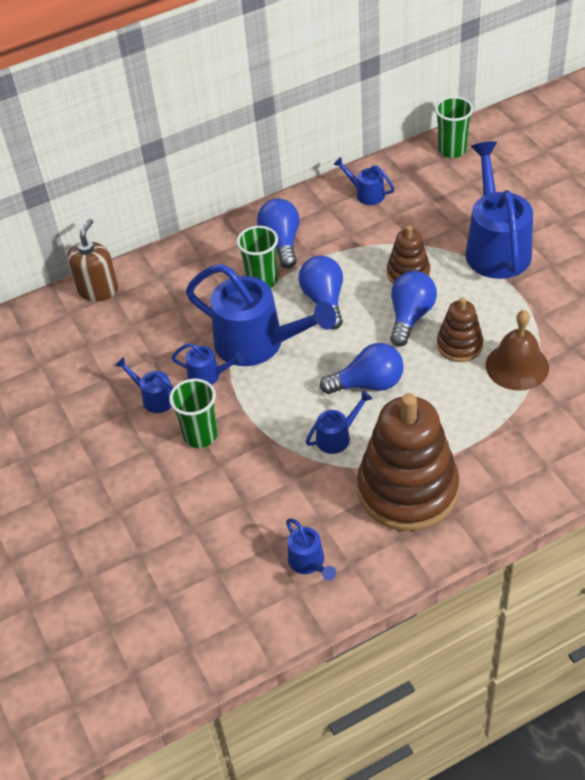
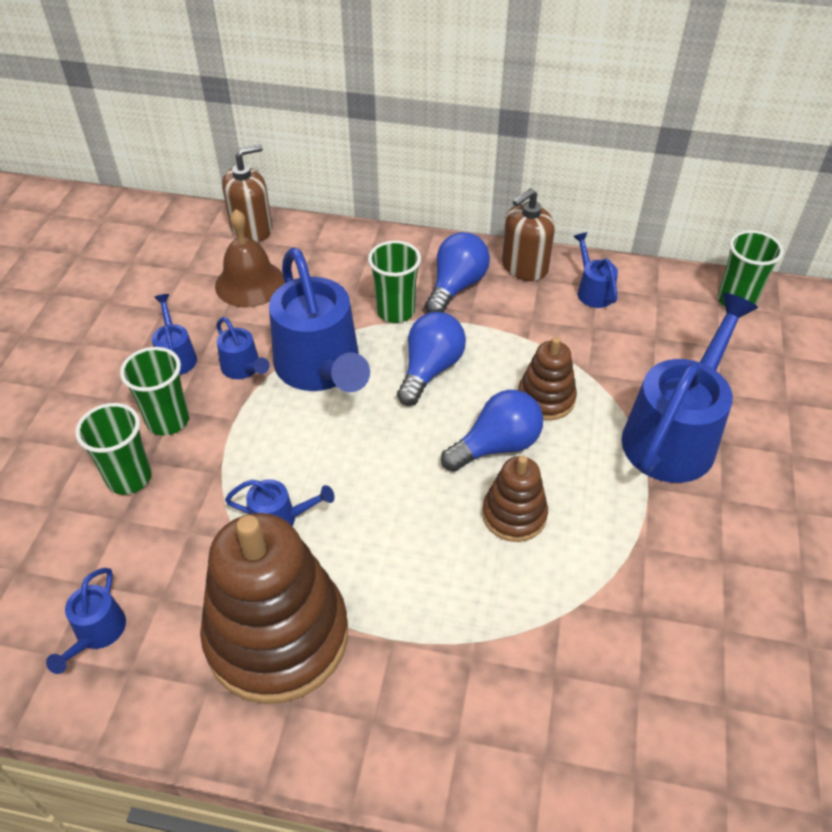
camera: 35 degrees right, 0 degrees up
blue light bulb [320,343,404,394] -> none
brown bell [486,310,549,391] -> brown bell moved to [215,209,285,308]
none -> green cup [75,403,152,495]
none -> brown soap dispenser [502,188,555,281]

